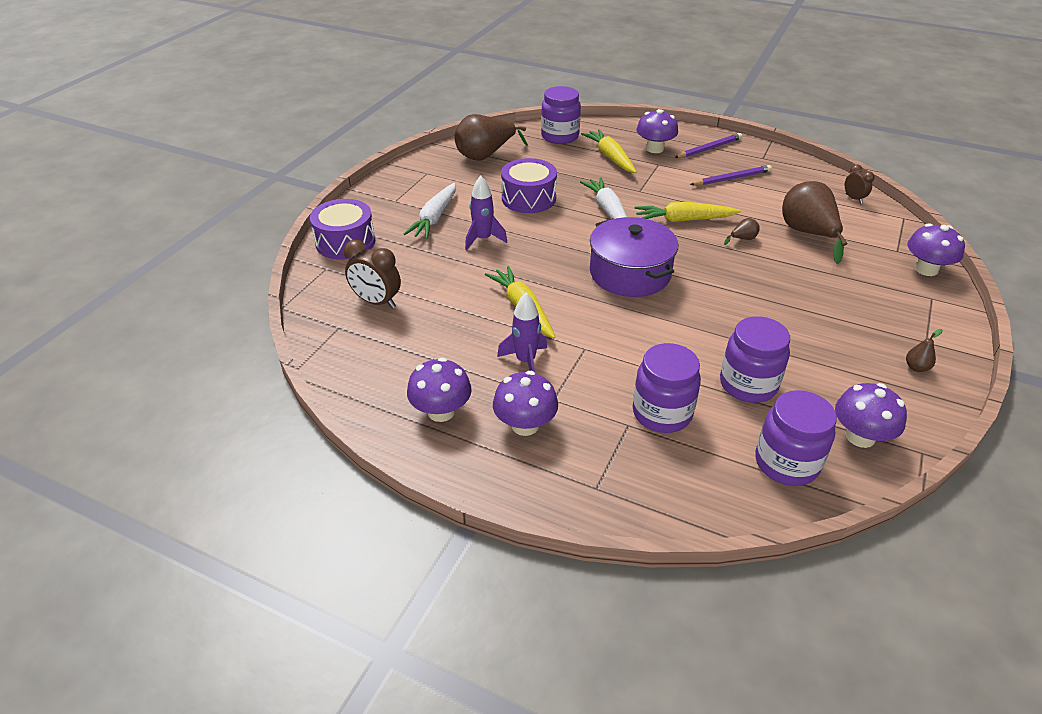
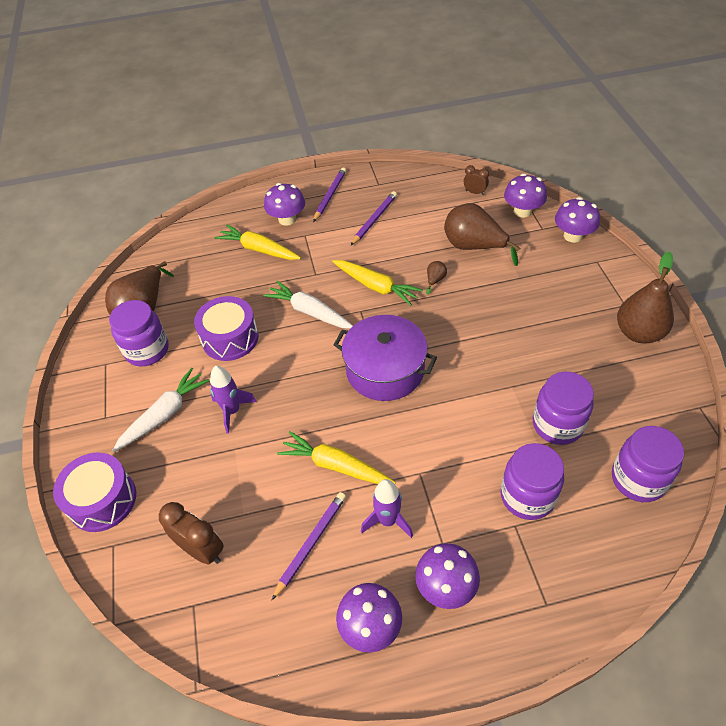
camera: 35 degrees left, 10 degrees up
brown clock [344,240,401,308] -> brown clock turned 135 degrees counterclockwise [159,502,224,564]
white carrot [404,183,456,239] -> white carrot turned 120 degrees counterclockwise [112,368,210,452]
purple jar [541,86,581,144] -> purple jar moved to [109,300,169,366]
yellow carrot [634,202,741,222] -> yellow carrot turned 105 degrees counterclockwise [332,260,423,306]
purple mushroom [835,383,907,448] -> purple mushroom moved to [504,174,547,218]
brown pear [906,329,943,372] -> brown pear [617,251,674,343], size x2.37
none -> purple pencil [272,492,346,600]

